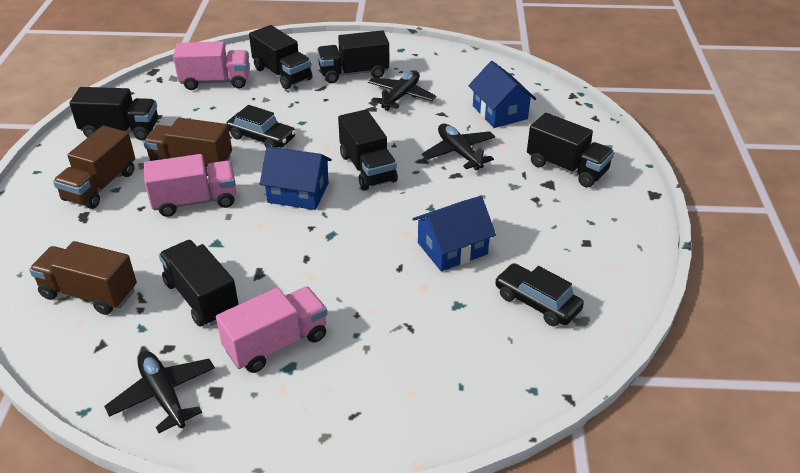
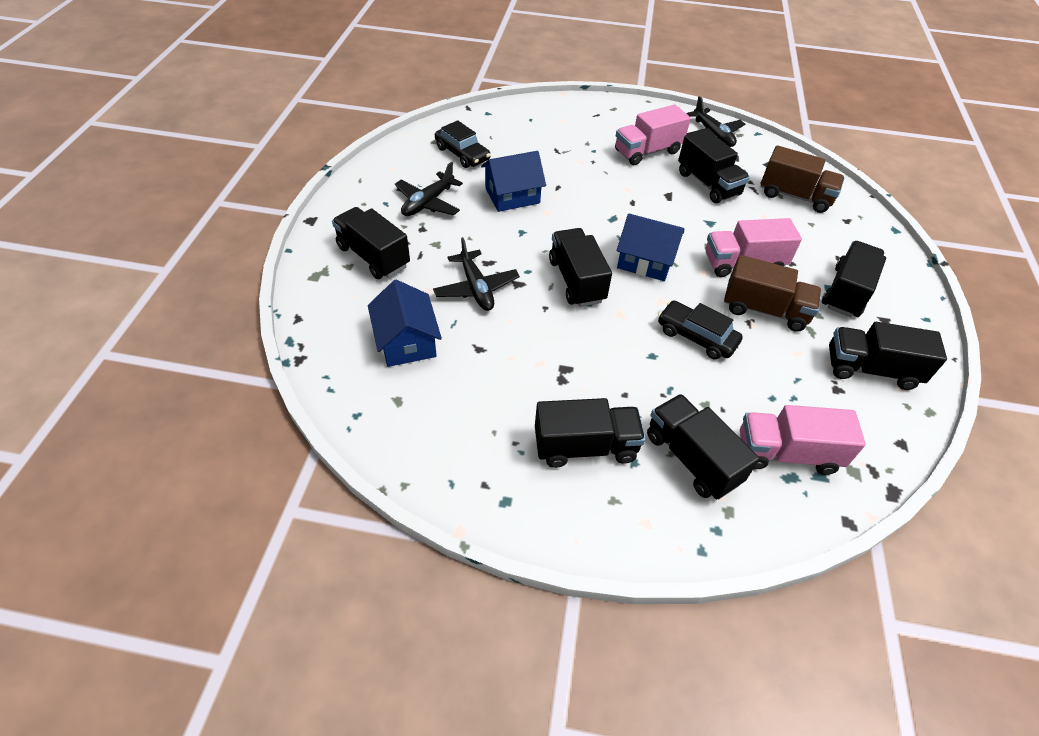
camera: 175 degrees left, 10 degrees up
brown truck [53,126,135,209] -> black truck [822,241,886,317]
black plane [368,70,436,111] -> black plane moved to [395,162,463,216]

